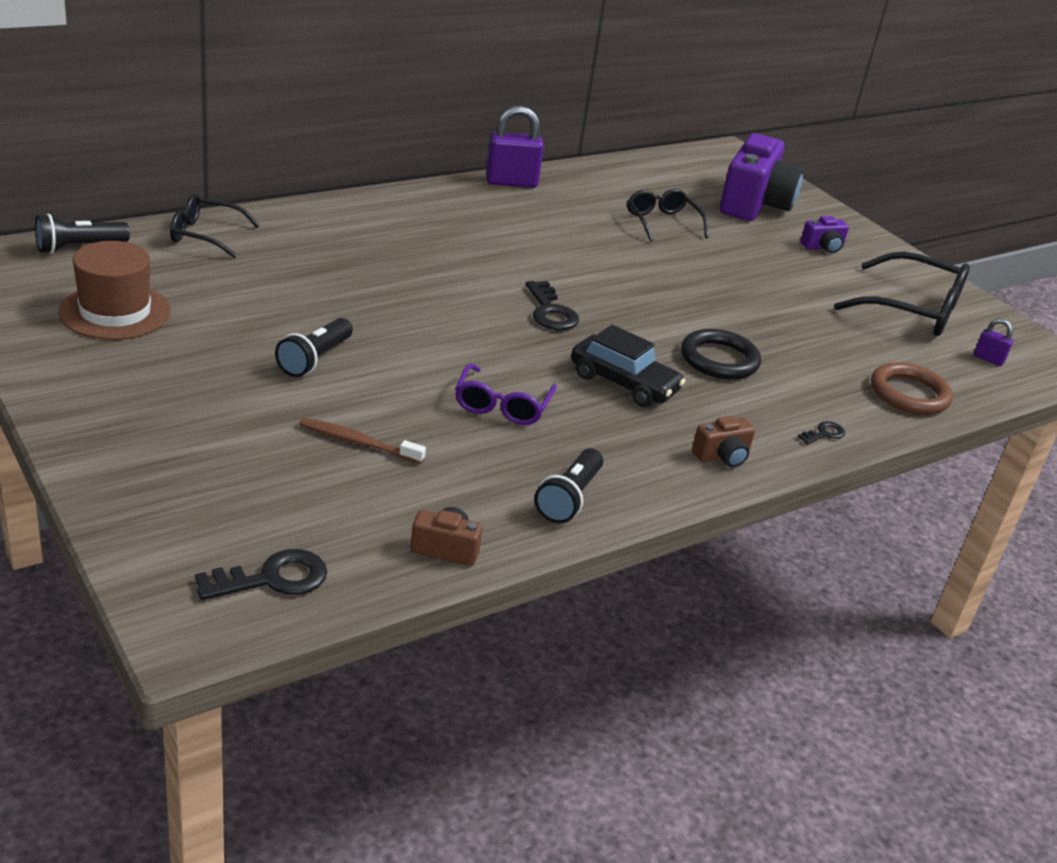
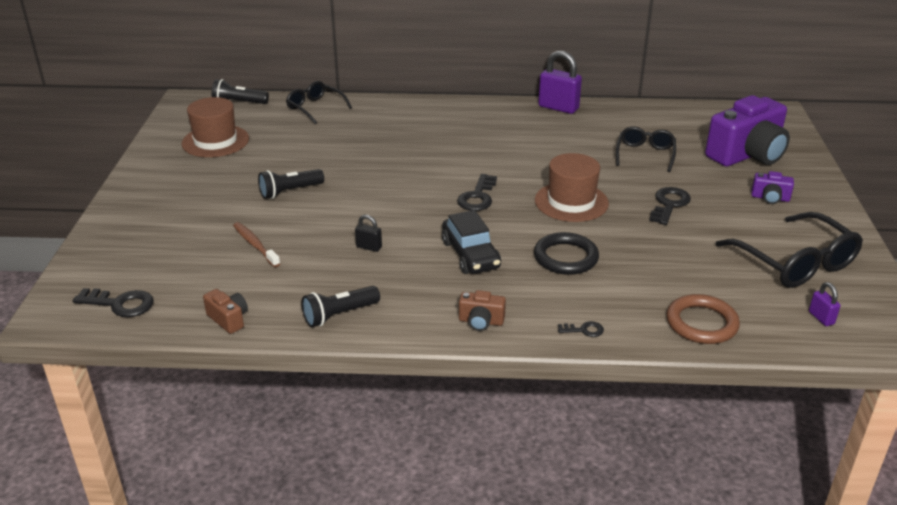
camera: 40 degrees right, 0 degrees up
purple glasses [455,363,557,425] -> black padlock [355,215,382,252]
none -> brown hat [535,153,609,222]
none -> black key [649,187,691,225]

